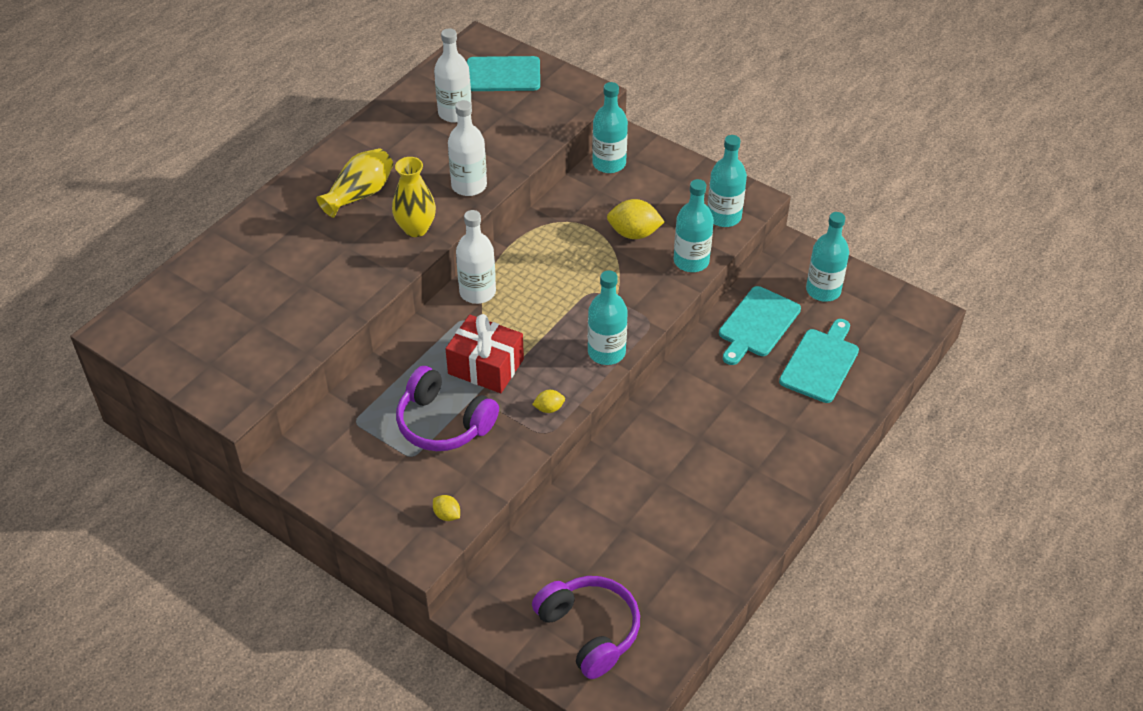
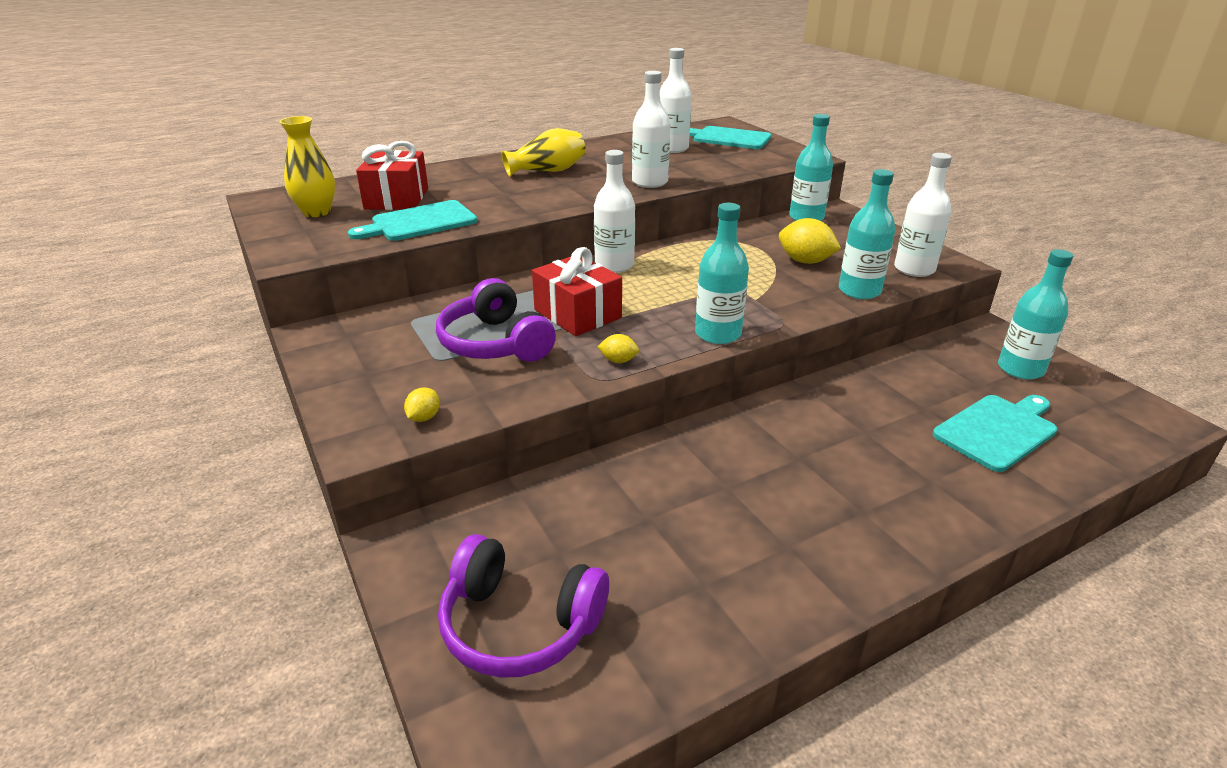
camera: 25 degrees right, 15 degrees down
yellow vase [392,157,436,237] -> yellow vase moved to [279,116,335,217]
yellow lemon [433,495,460,521] -> yellow lemon turned 45 degrees clockwise [404,387,440,422]
purple headphones [532,576,640,679] -> purple headphones turned 120 degrees clockwise [438,534,609,678]
turquoise bottle [708,135,747,227] -> white bottle [894,153,952,277]
turquoise cutting board [719,286,801,365] -> turquoise cutting board moved to [348,200,477,241]
none -> red gift [356,141,428,210]

